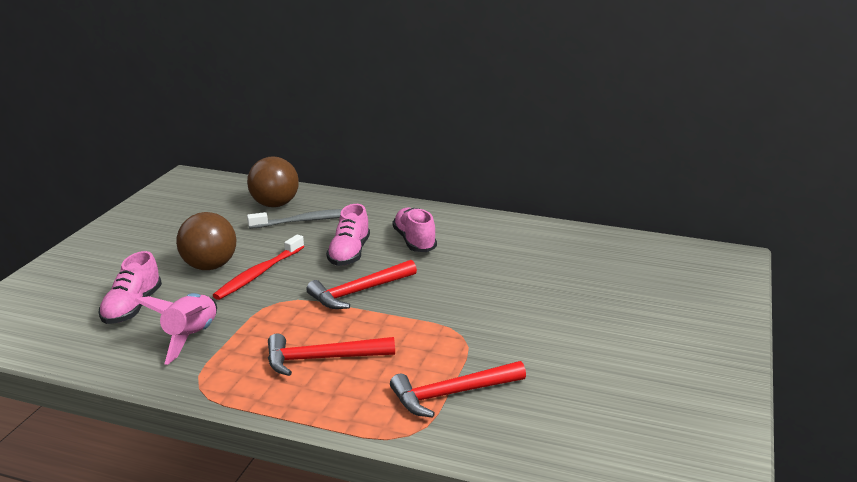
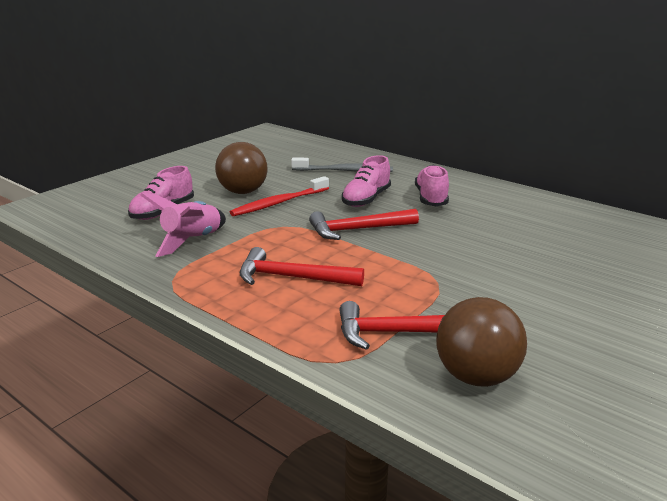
camera: 20 degrees right, 0 degrees up
brown ball [247,156,299,207] -> brown ball moved to [436,297,527,387]

